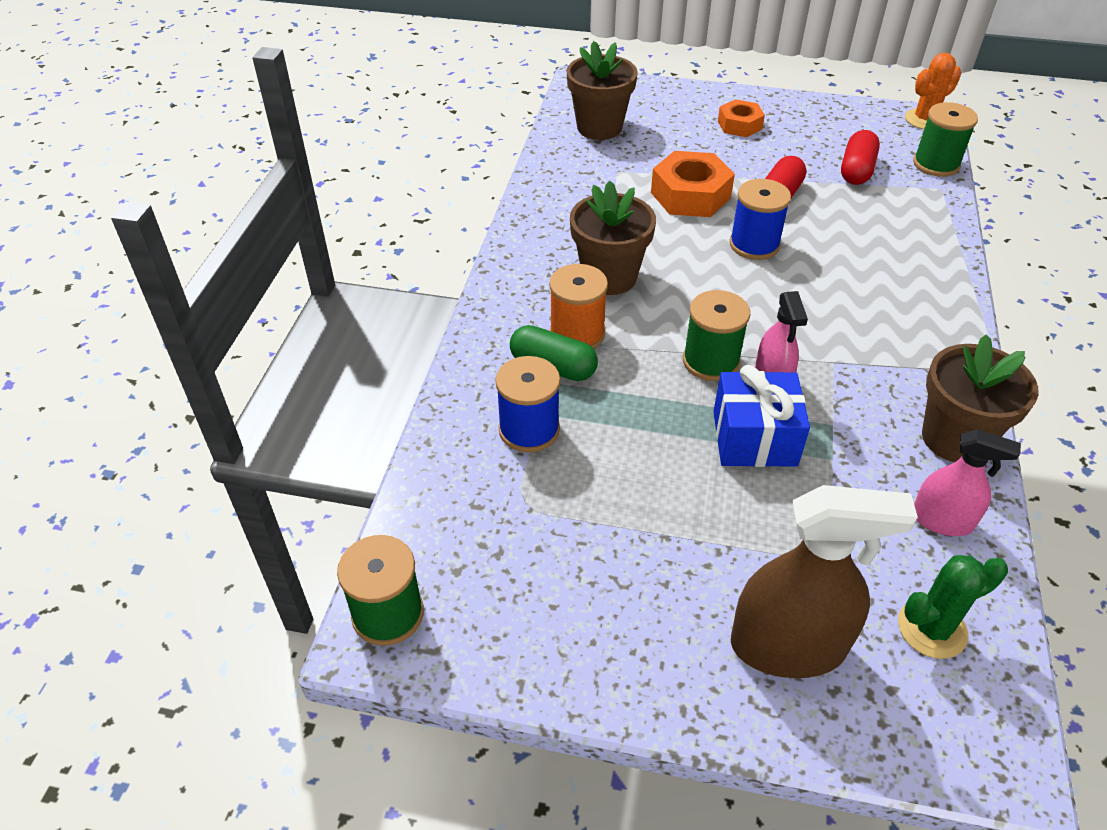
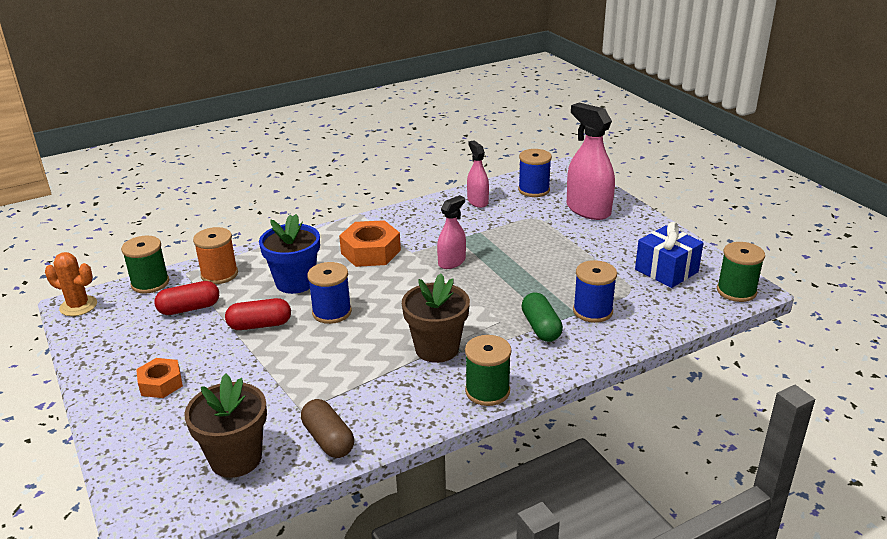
camera: 130 degrees left, 15 degrees down
orange spool [549,264,608,349] -> orange spool moved to [193,227,238,284]
orange nut [651,151,735,217] -> orange nut moved to [339,220,401,267]
green spool [683,290,750,381] -> green spool moved to [465,335,511,406]
blue gift [713,365,810,467] -> blue gift moved to [635,222,704,288]
brown spray bottle [731,485,918,678] -> pink spray bottle [567,103,615,220]
green cactus [898,555,1008,659] -> blue spool [518,149,552,197]
brown flower pot [922,334,1039,462] -> none
none -> blue flower pot [259,214,320,294]
none -> brown capsule [301,399,354,458]

